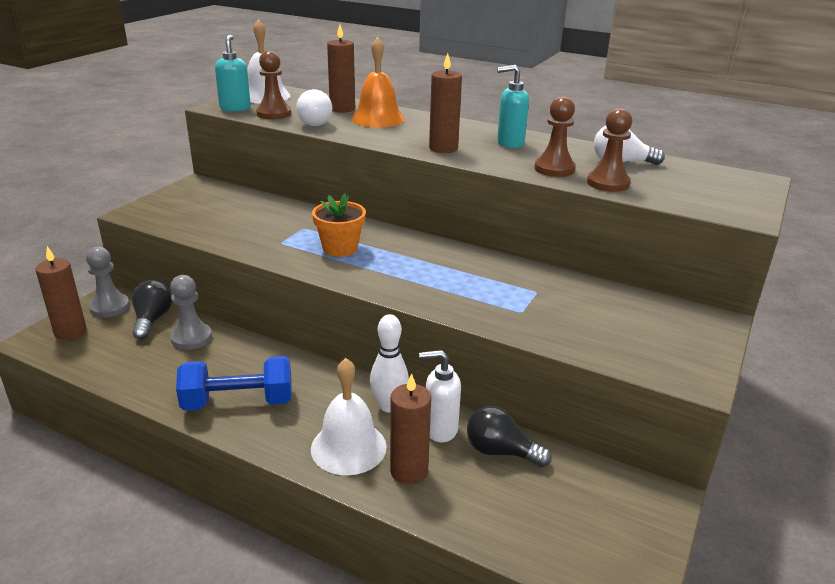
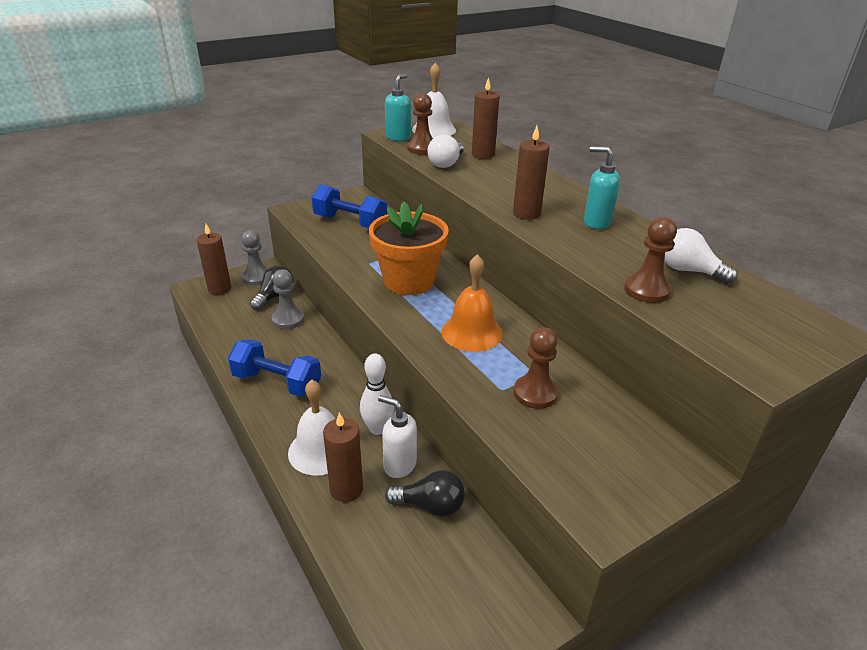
camera: 30 degrees right, 5 degrees up
orange flower pot [312,193,366,257] -> orange flower pot [369,202,449,295], size x1.64
orange bell [351,37,405,127] -> orange bell moved to [441,254,503,352]
black light bulb [467,406,552,467] -> black light bulb turned 135 degrees clockwise [385,470,465,517]
brown pawn [534,96,576,177] -> brown pawn moved to [514,327,559,409]
none -> blue dumbbell [312,184,387,228]

